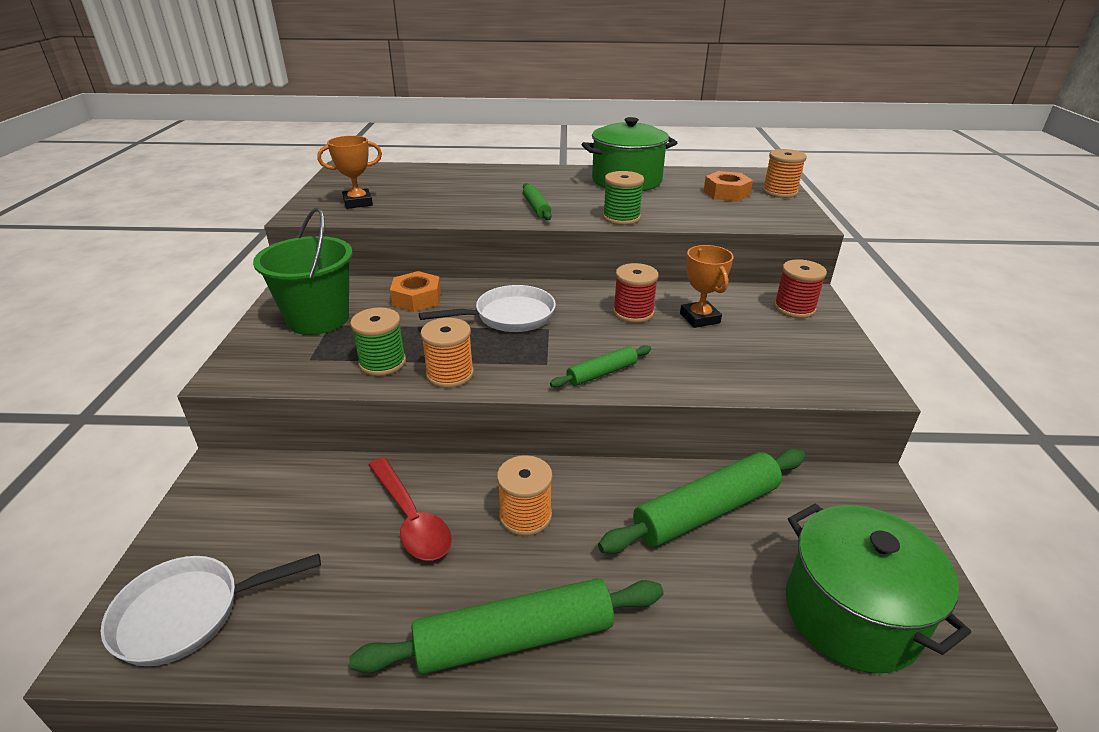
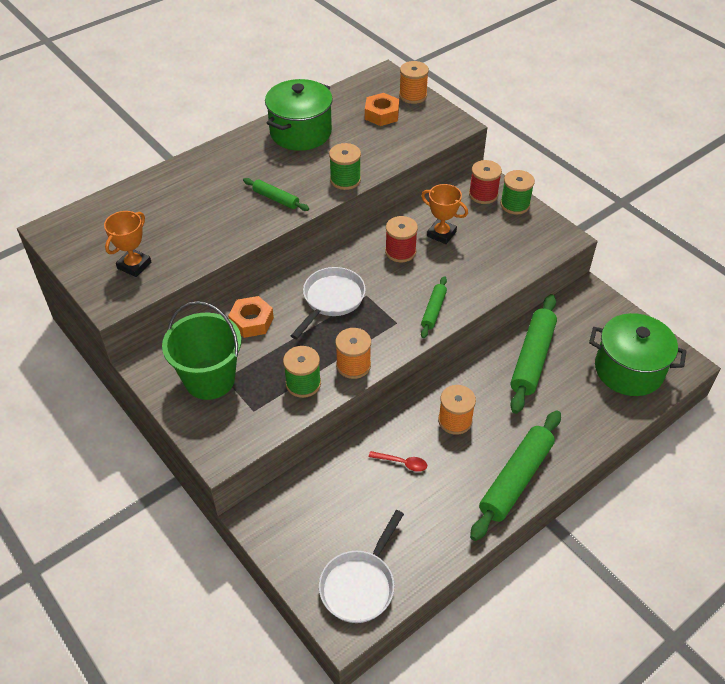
camera: 40 degrees left, 15 degrees up
red spoon [369,457,452,561] -> red spoon [369,451,427,472], size x0.55
none -> green spool [500,170,535,215]

